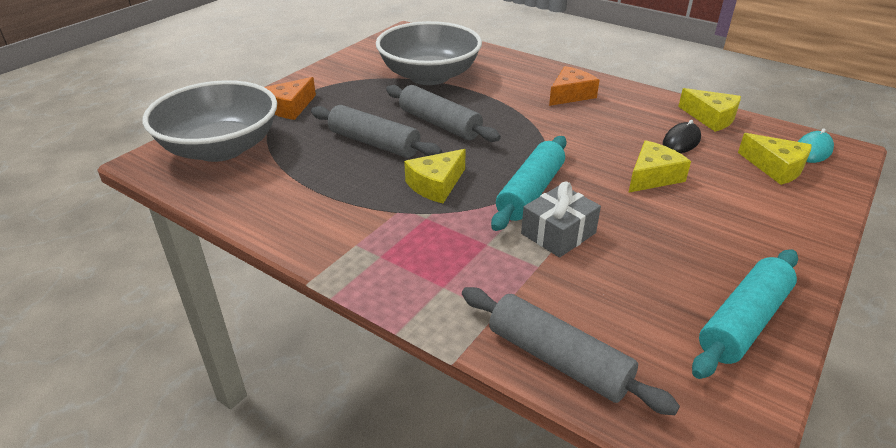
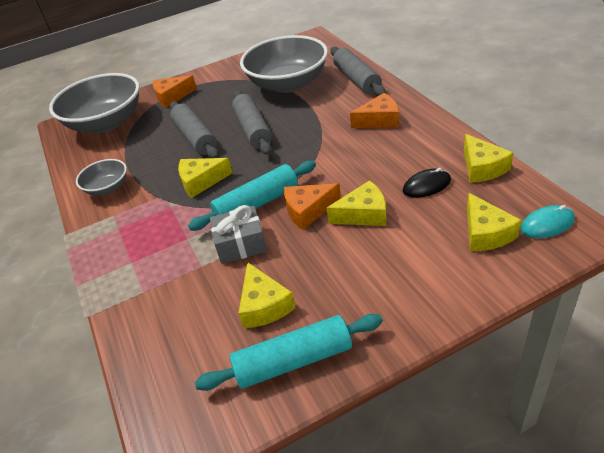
camera: 35 degrees right, 5 degrees up
grey rolling pin [462,287,680,415] -> grey rolling pin moved to [330,47,386,96]
none -> grey bowl [76,159,127,196]
none -> yellow cheese [239,262,296,328]
none -> orange cheese [284,183,341,230]

